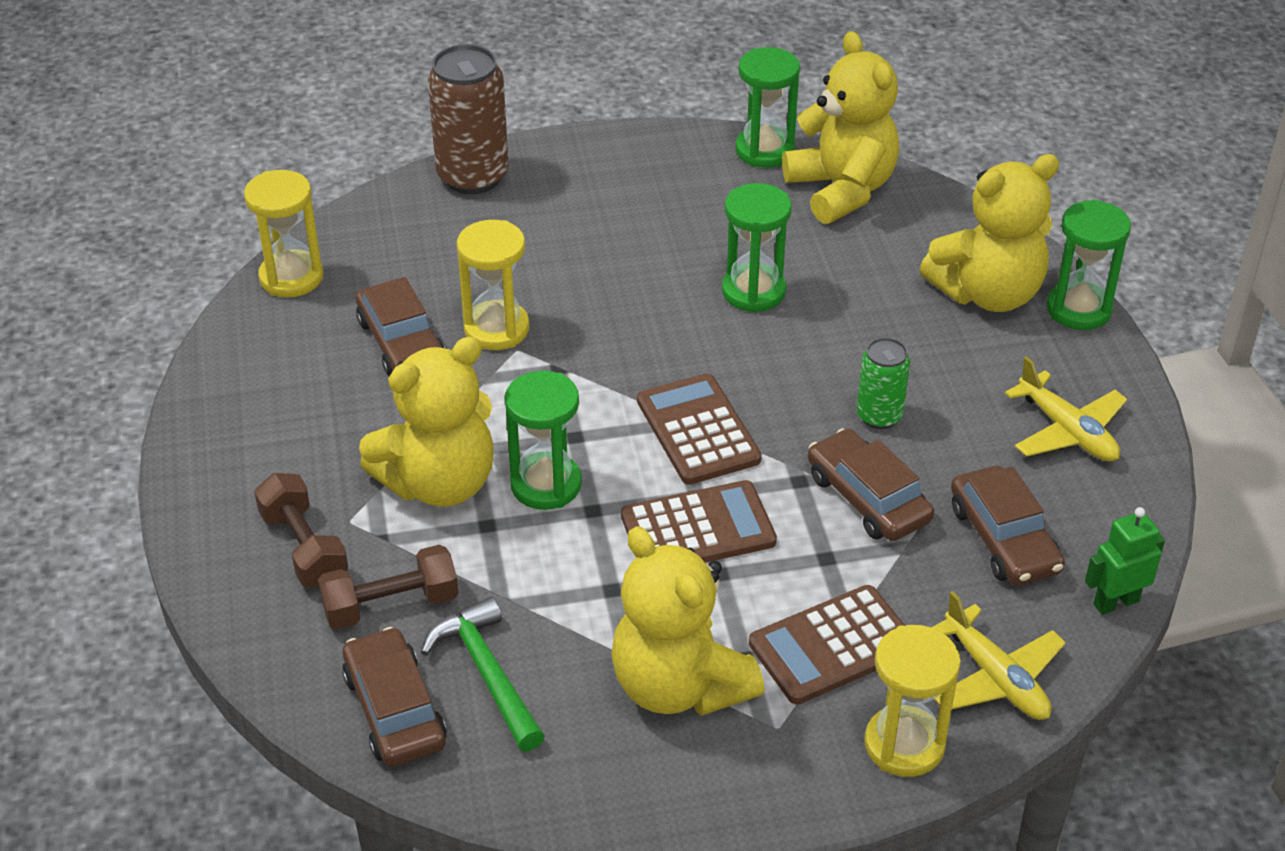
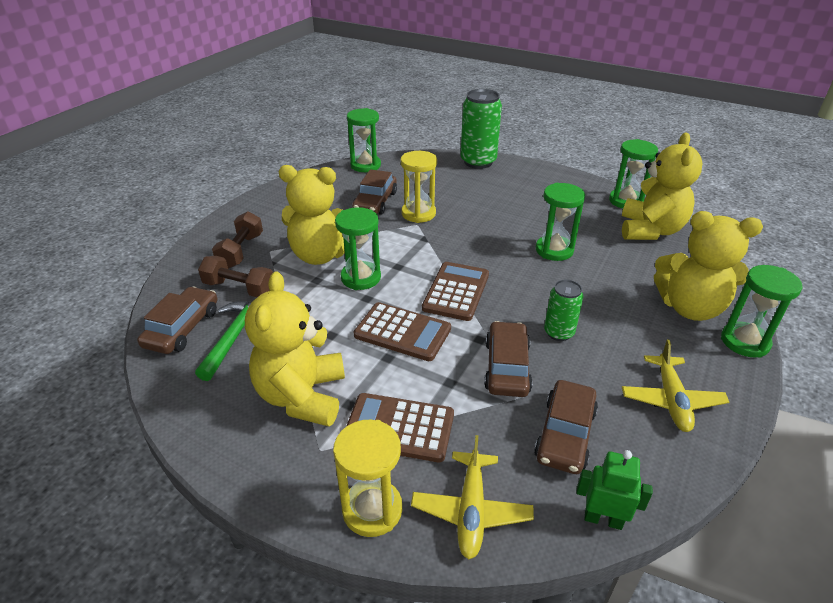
camera: 40 degrees right, 5 degrees down
yellow hourglass [244,170,323,298] -> green hourglass [347,108,381,172]
brown can [428,44,509,194] -> green can [461,89,502,169]

